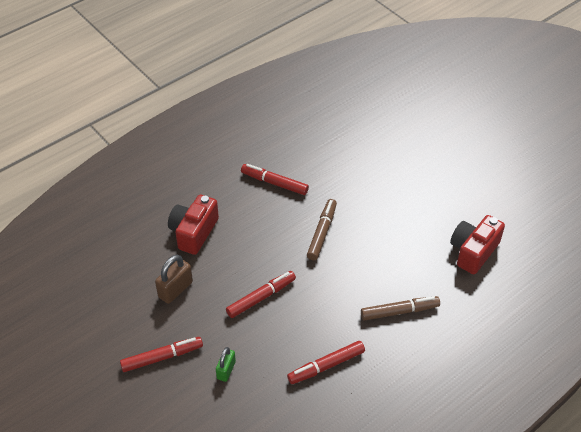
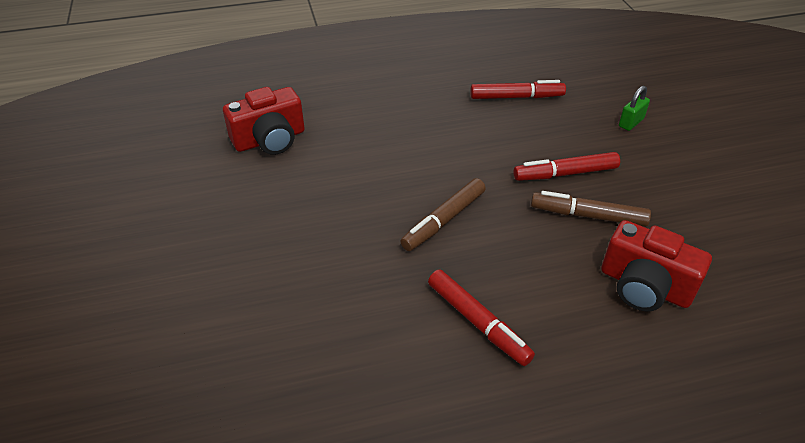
camera: 155 degrees left, 5 degrees down
red marker [120,337,203,372] -> none
brown padlock [155,255,193,304] -> none
red camera [168,195,219,255] -> red camera turned 75 degrees clockwise [601,220,712,311]
brown marker [361,296,440,321] -> brown marker moved to [531,191,651,227]

